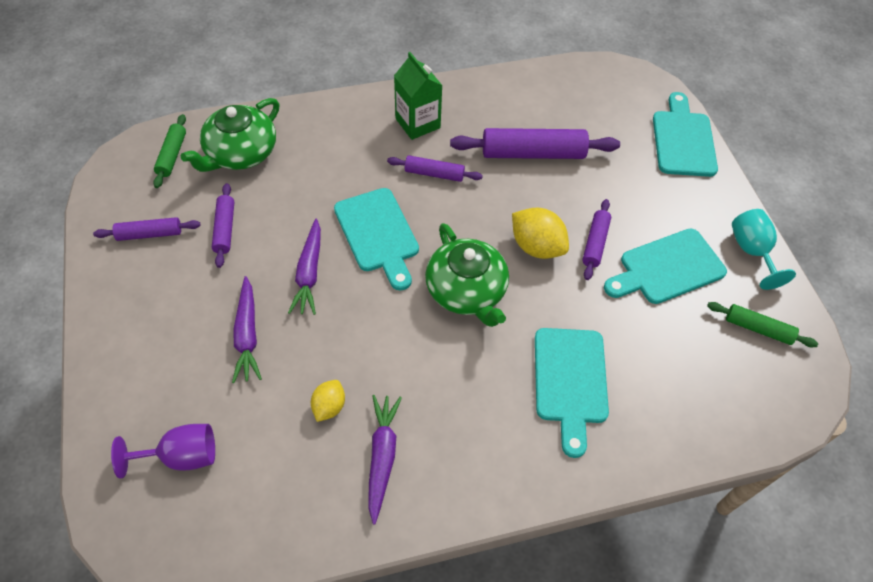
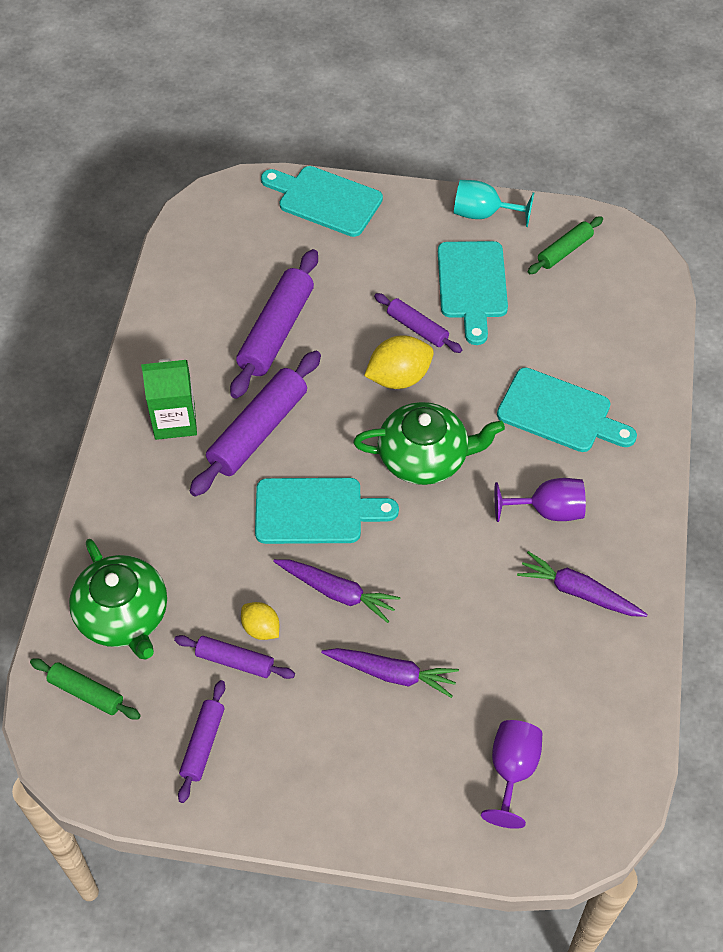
camera: 65 degrees left, 0 degrees up
yellow lemon [311,380,345,422] -> yellow lemon moved to [241,602,279,640]
purple rolling pin [387,155,483,182] -> purple rolling pin [190,351,321,497], size x1.78
none -> purple goblet [494,478,586,522]

